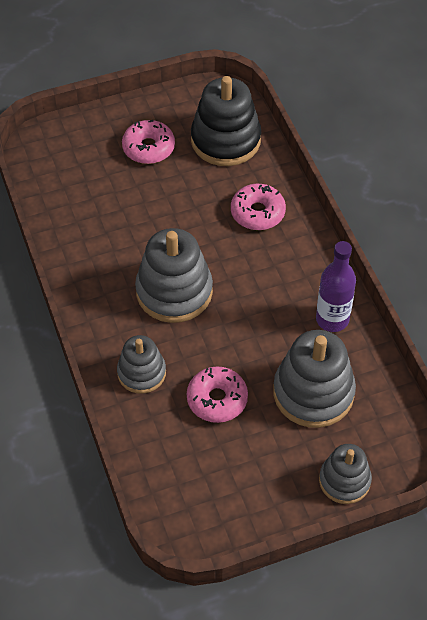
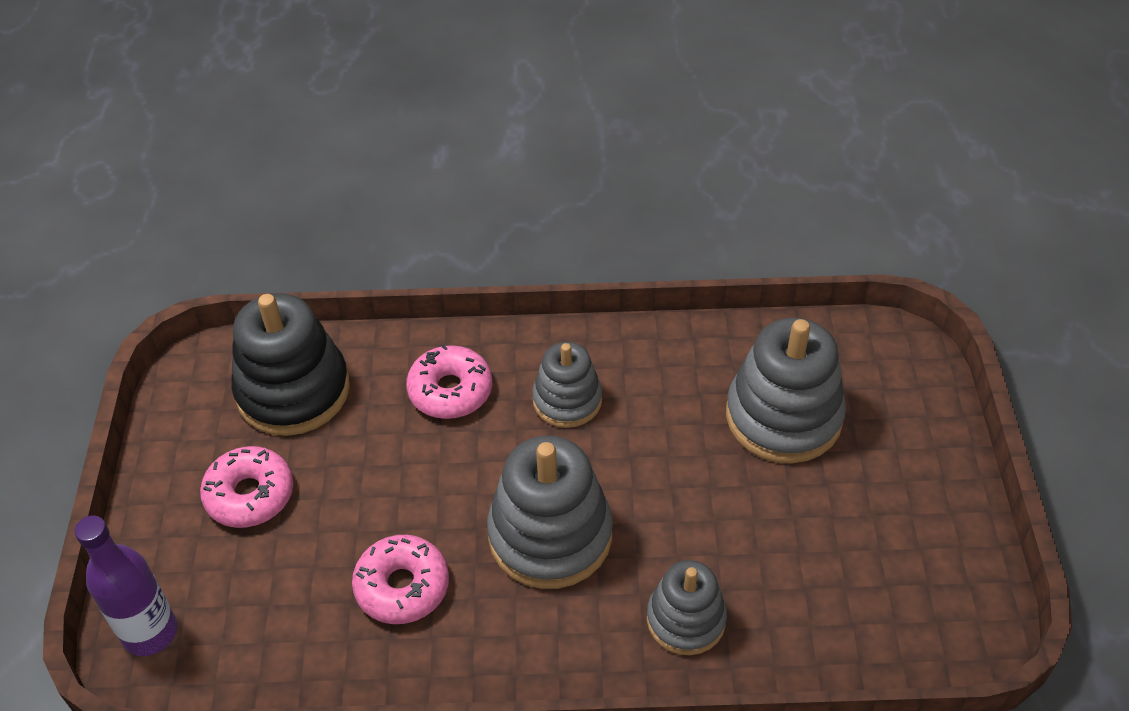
camera: 70 degrees left, 5 degrees down
pink donut [187,366,248,423] -> pink donut moved to [352,535,449,624]
purple bottle [316,241,356,332] -> purple bottle moved to [74,515,177,656]
grey stacking toy [319,444,372,504] -> grey stacking toy moved to [532,342,602,428]

